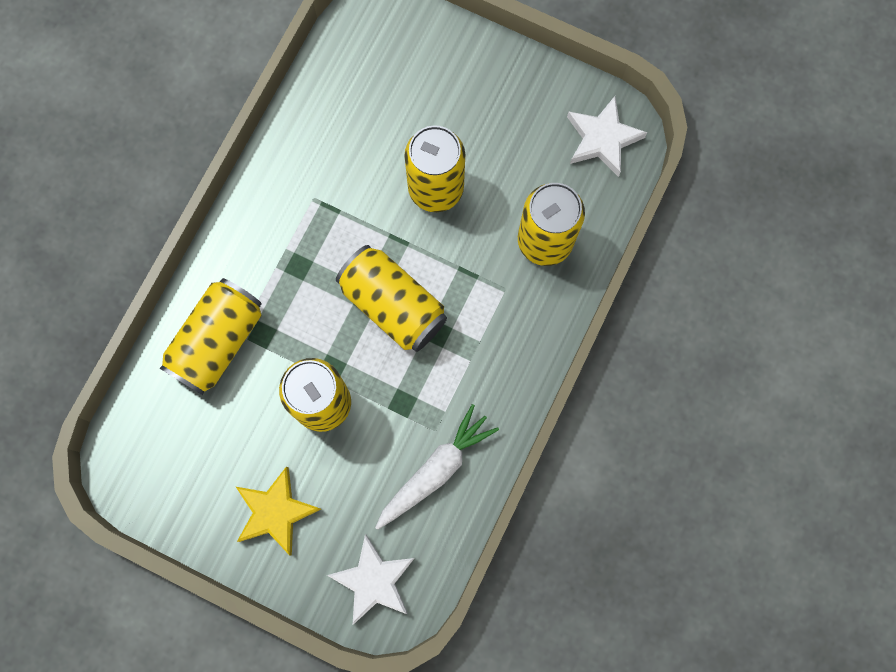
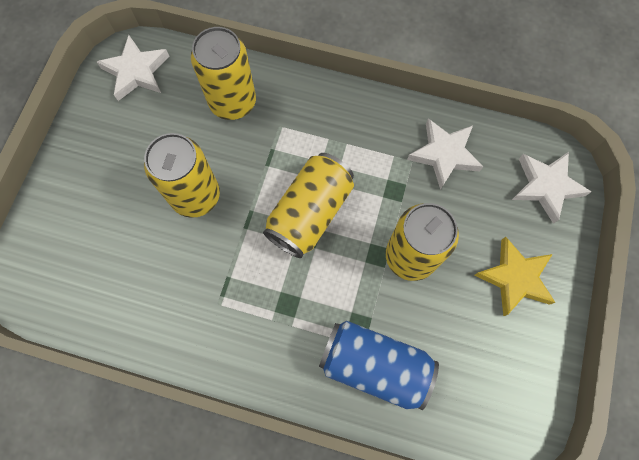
camera: 100 degrees left, 5 degrees down
yellow can [159,278,262,395] -> blue can [319,321,439,410]
white carrot [375,404,499,530] -> white star [407,118,484,190]

